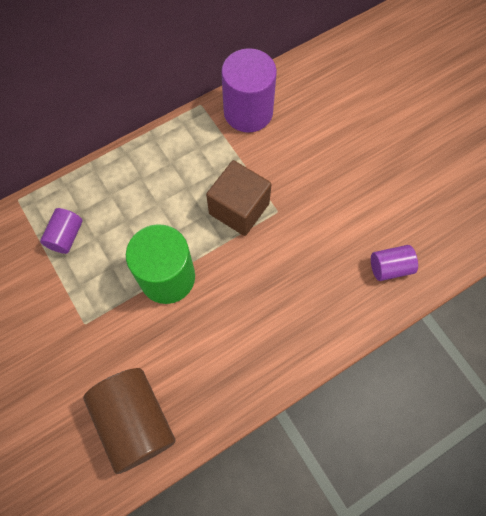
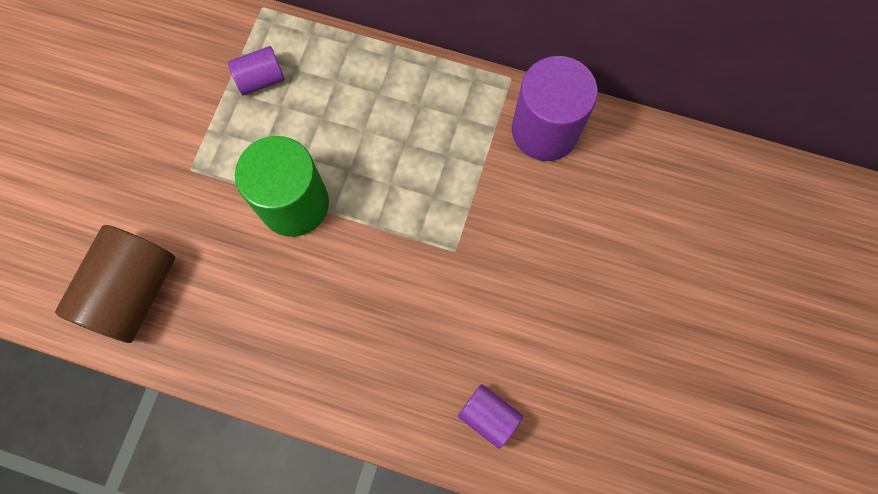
camera: 50 degrees right, 5 degrees up
brown cube [206,160,272,236] -> none

